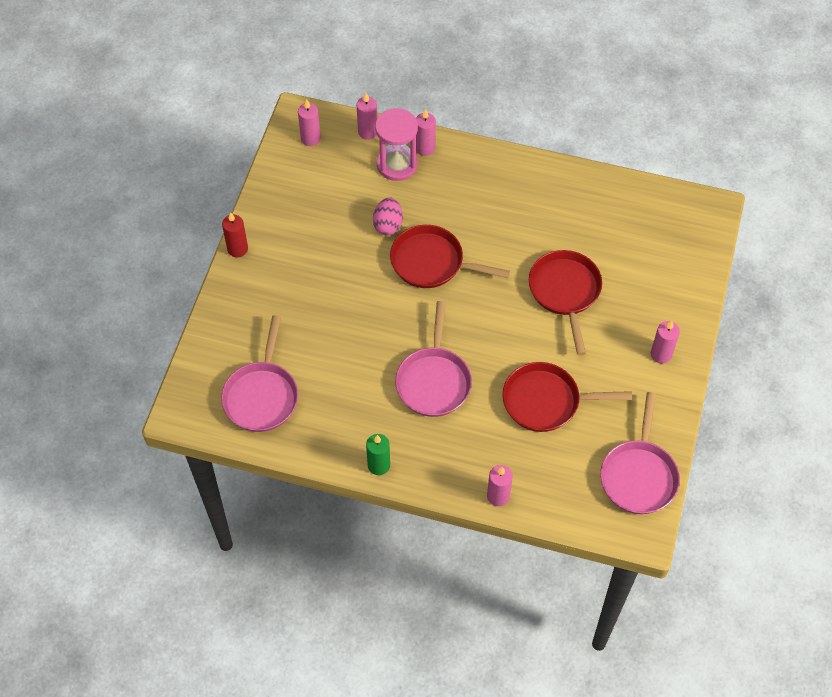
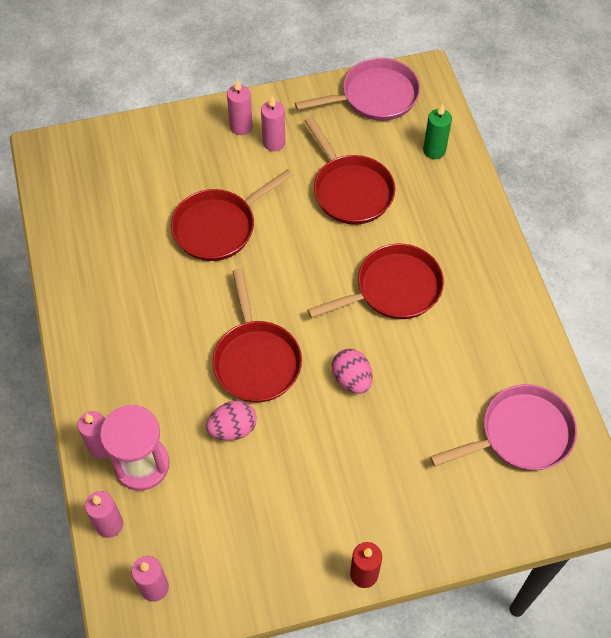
camera: 120 degrees left, 0 degrees up
green candle [366,434,390,475] -> green candle moved to [423,104,452,159]
pink pan [395,301,472,417] -> red pan [307,244,444,319]
pink candle [487,465,513,506] -> pink candle moved to [261,96,285,151]
none -> pink egg [332,349,373,394]

